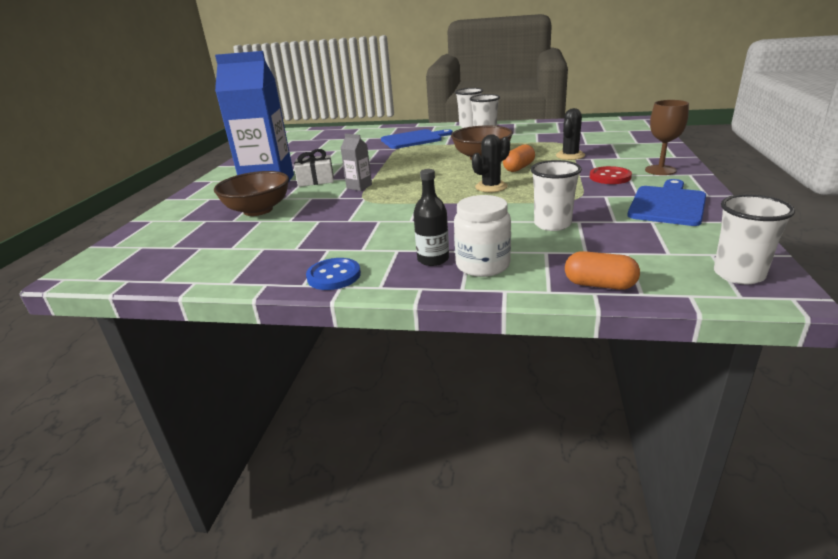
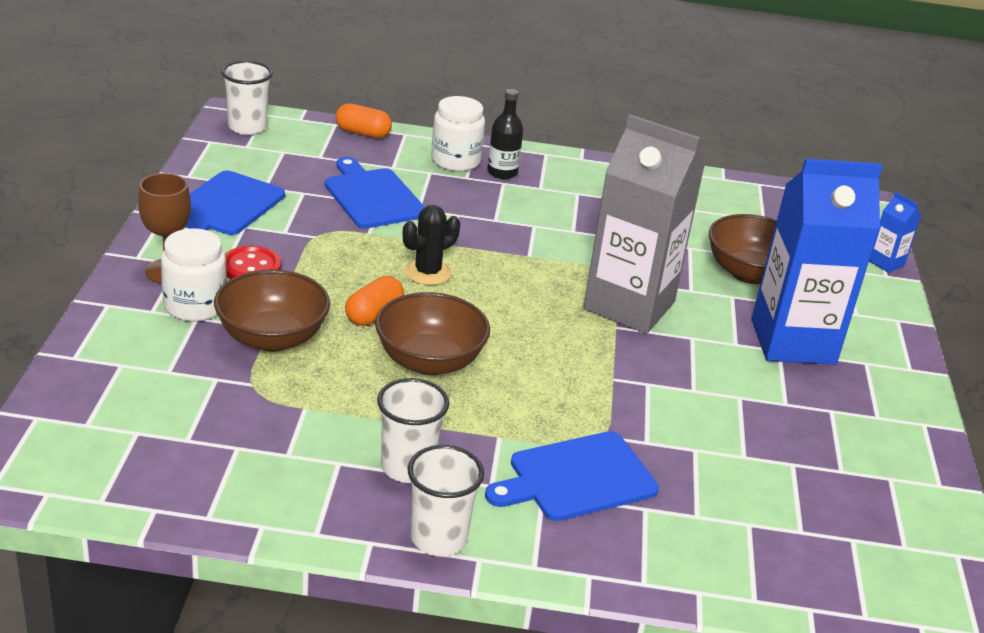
camera: 170 degrees right, 5 degrees up
white gift [294,149,334,187] -> none
blue button [306,258,361,290] -> none
grey carton [341,133,372,191] -> grey carton [583,114,705,334], size x2.44
white cup [531,160,582,231] -> blue cutting board [325,157,425,228]
black cactus [556,108,585,160] -> brown bowl [214,270,330,352]
none -> white jar [161,228,227,322]
none -> blue carton [869,192,921,273]

